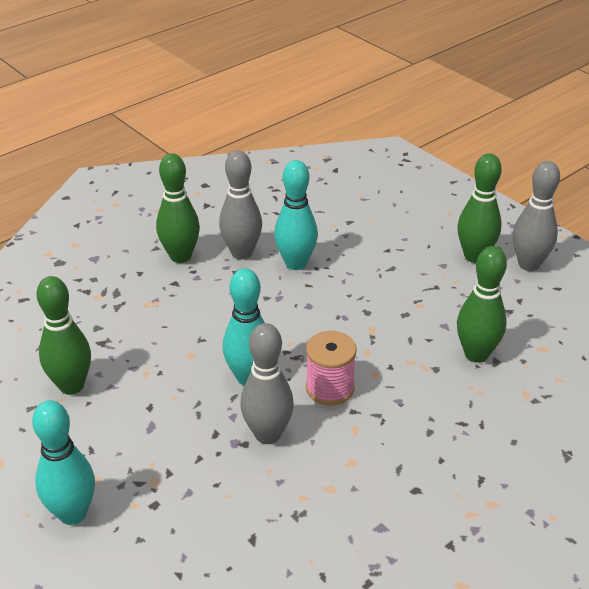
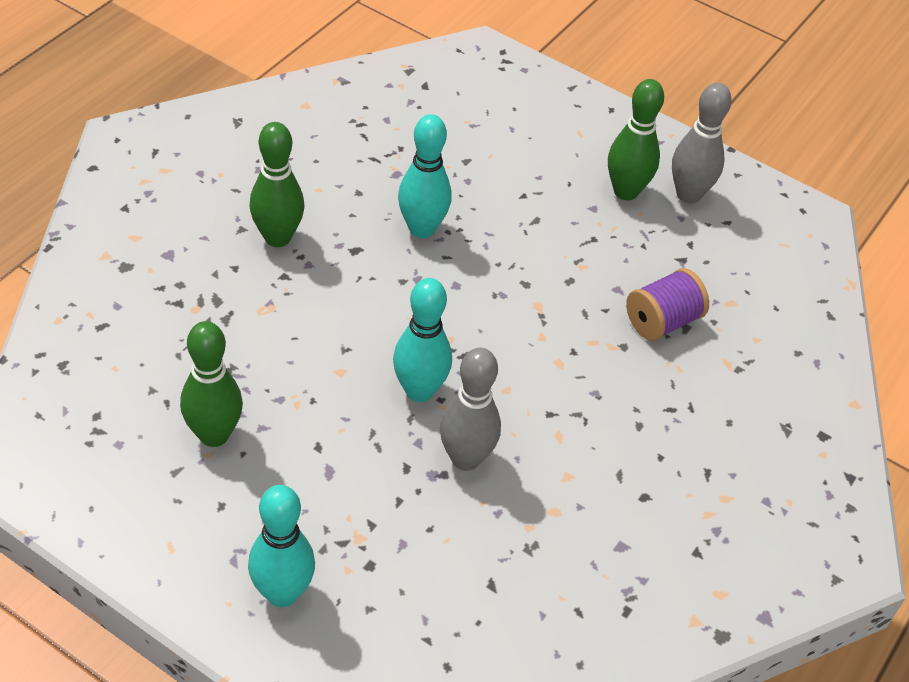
camera: 20 degrees left, 10 degrees up
grey bowling pin [219,150,262,260] -> none
pink spool [306,331,357,405] -> none
green bowling pin [457,246,507,363] -> purple spool [626,268,709,341]

